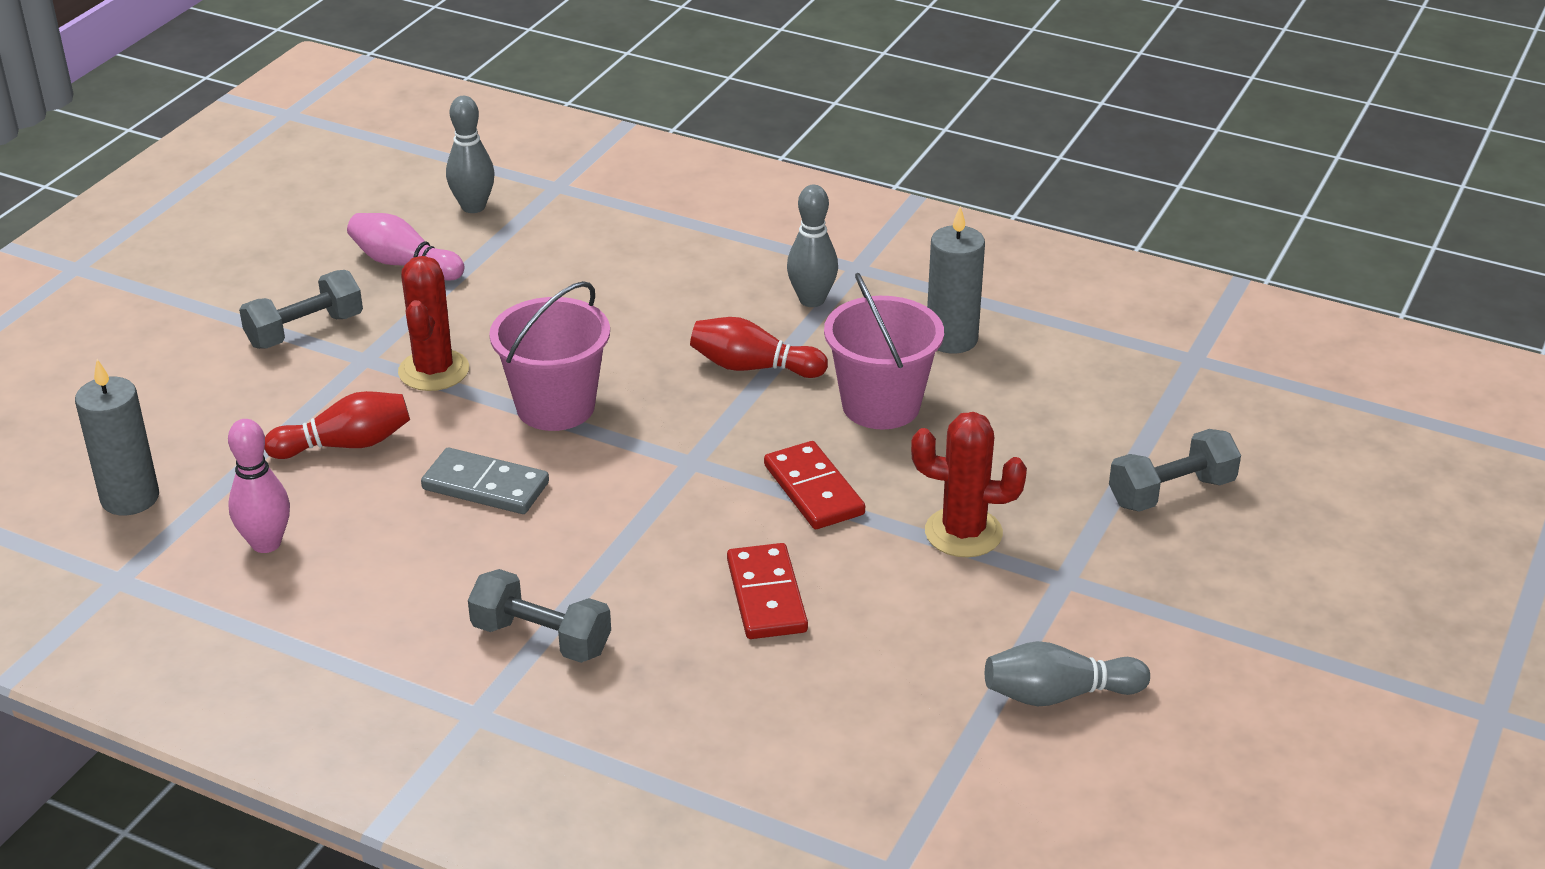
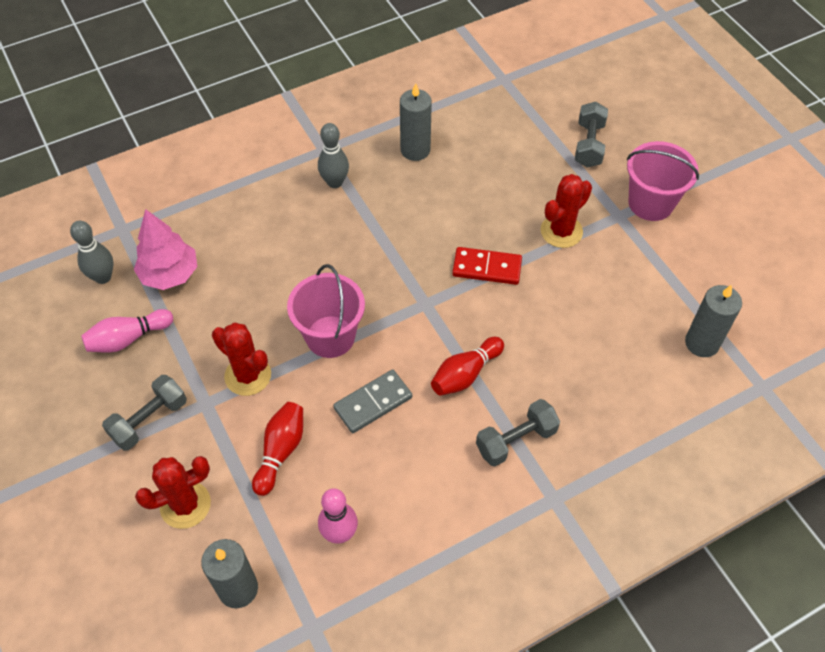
camera: 55 degrees left, 20 degrees up
grey dumbbell [239,270,363,349] -> grey dumbbell turned 45 degrees clockwise [102,375,187,451]
red bowling pin [690,317,828,378] -> red bowling pin moved to [431,337,504,396]
red domino [727,543,808,639] -> none
pink bucket [824,273,944,429] -> pink bucket moved to [627,141,699,221]
grey bowling pin [985,641,1150,706] -> none
none -> pink tree [134,209,197,290]
none -> red cactus [135,456,211,529]
none -> grey candle [685,285,742,357]

